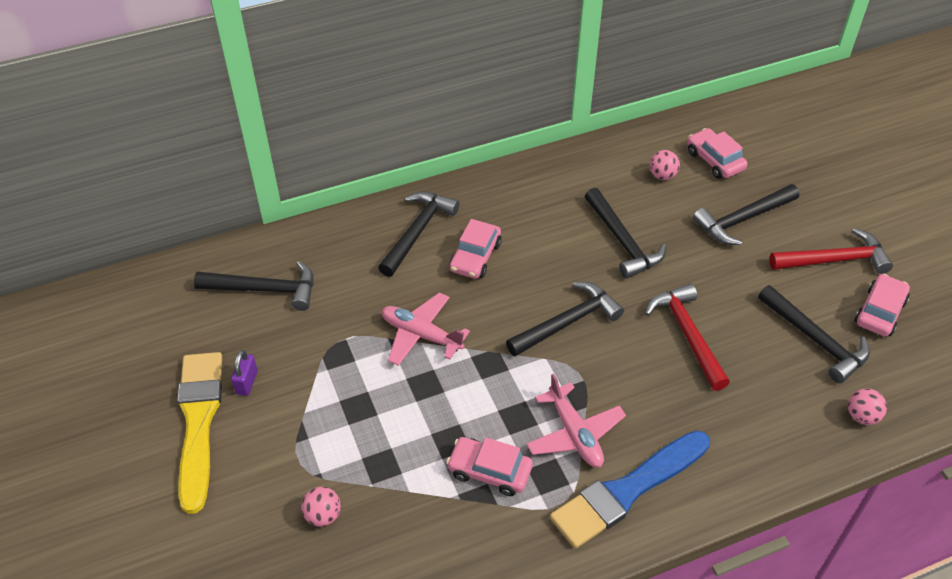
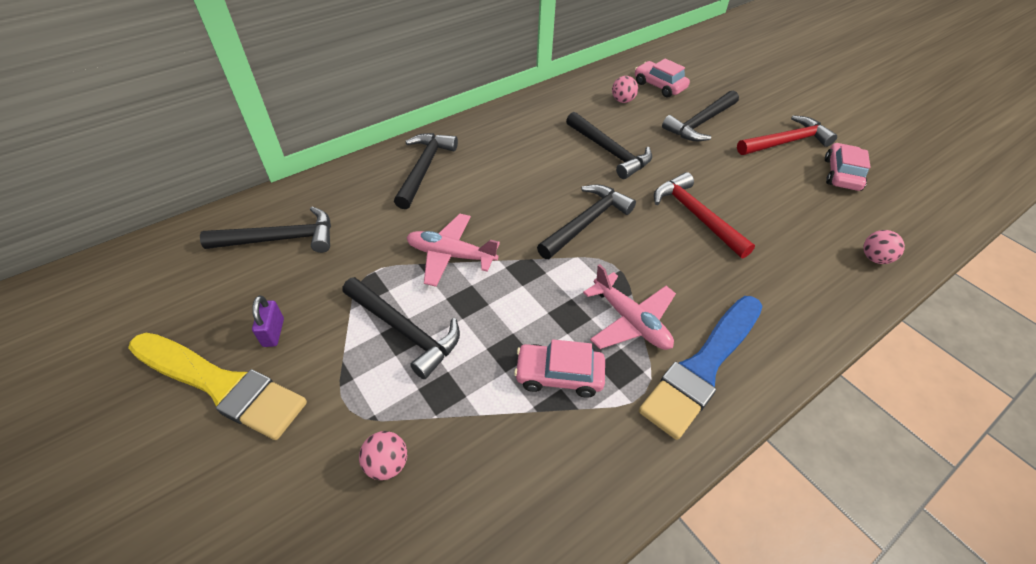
camera: 15 degrees left, 0 degrees up
yellow brush [177,352,222,514] -> yellow brush turned 135 degrees clockwise [128,333,307,440]
pink car [449,219,502,279] -> none
black hammer [758,285,870,383] -> black hammer moved to [342,277,460,379]

